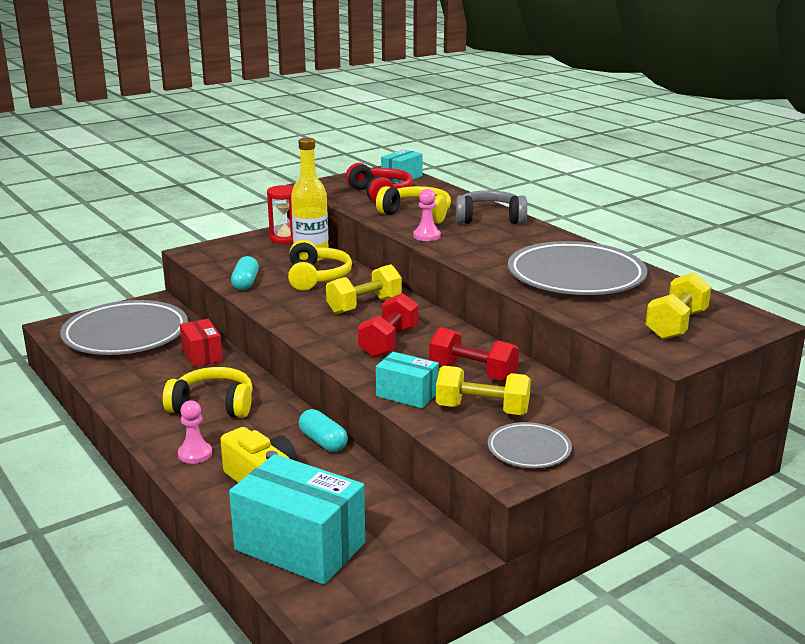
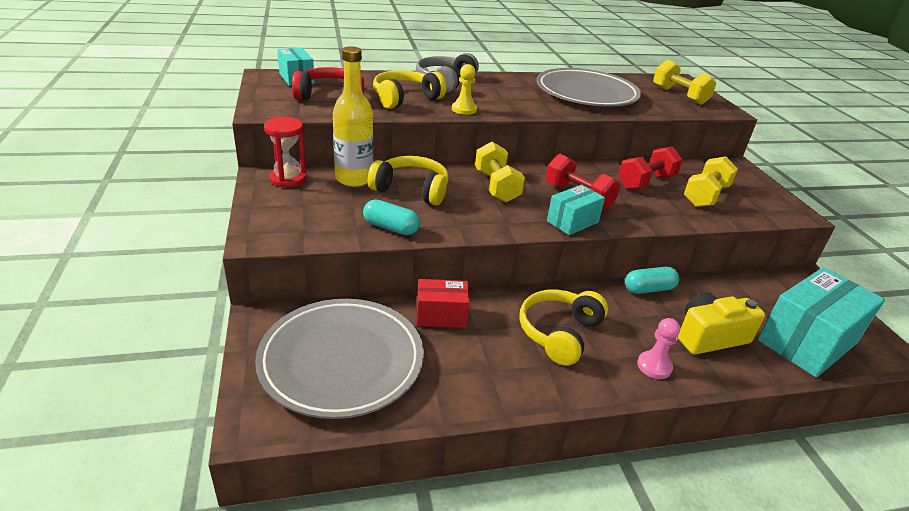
camera: 70 degrees left, 10 degrees up
turquoise box [376,352,439,408] -> turquoise box moved to [547,185,605,235]
pink pawn [413,189,441,241] -> yellow pawn [452,64,477,115]
grey plate [488,422,572,468] -> none

